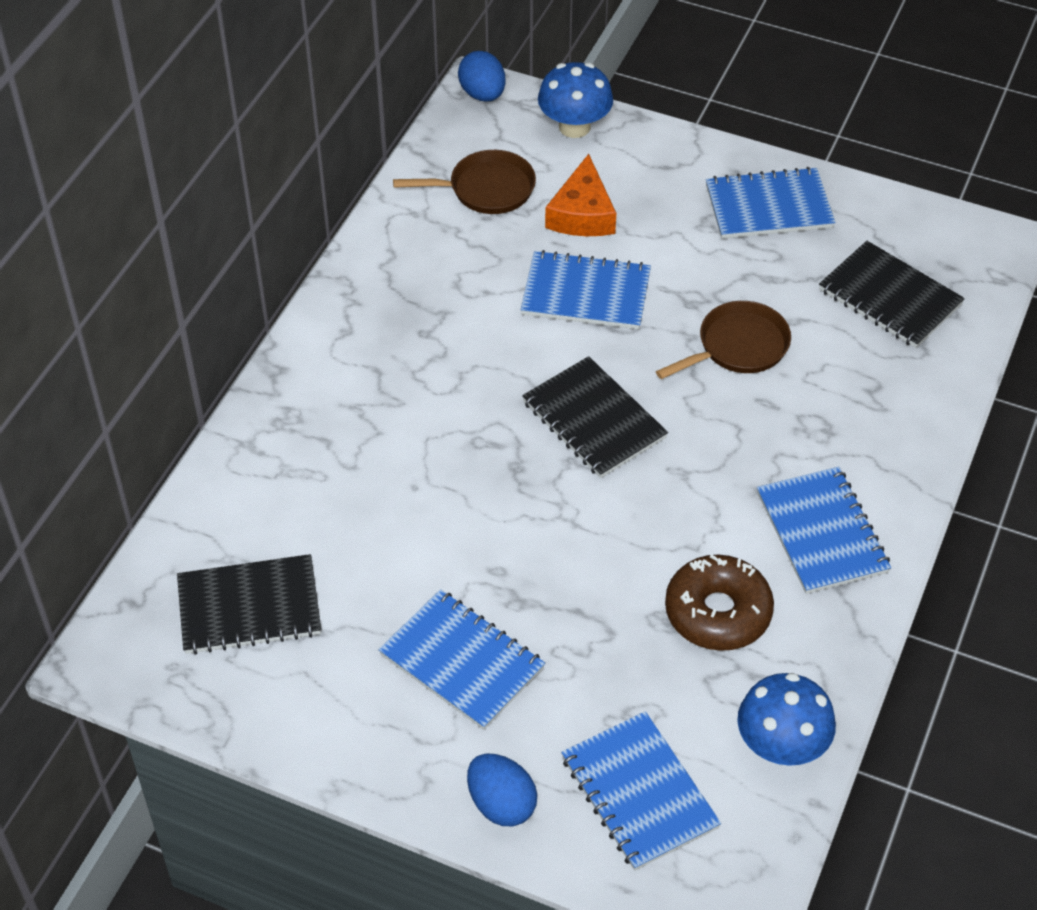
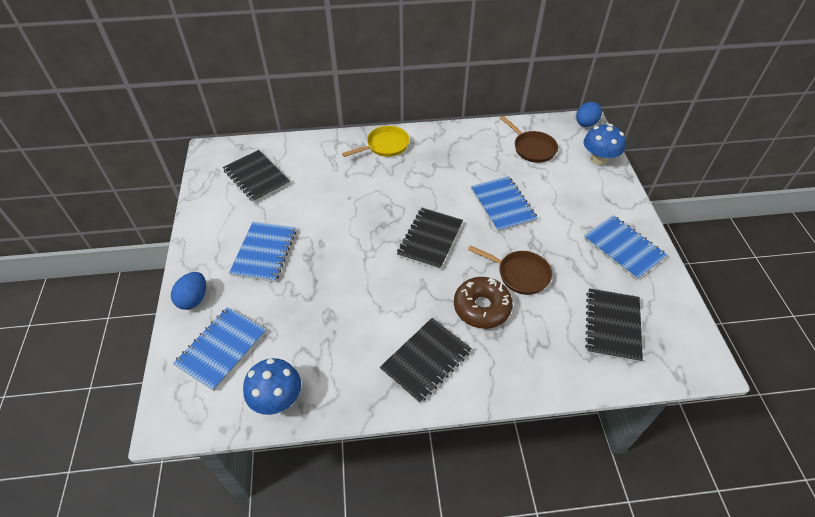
camera: 60 degrees right, 0 degrees up
orange cheese [545,154,616,236] -> none
brown donut [665,554,774,651] -> brown donut moved to [454,277,513,329]
blue notebook [757,467,891,594] -> black notebook [380,318,472,404]
none -> yellow pan [342,126,410,157]

